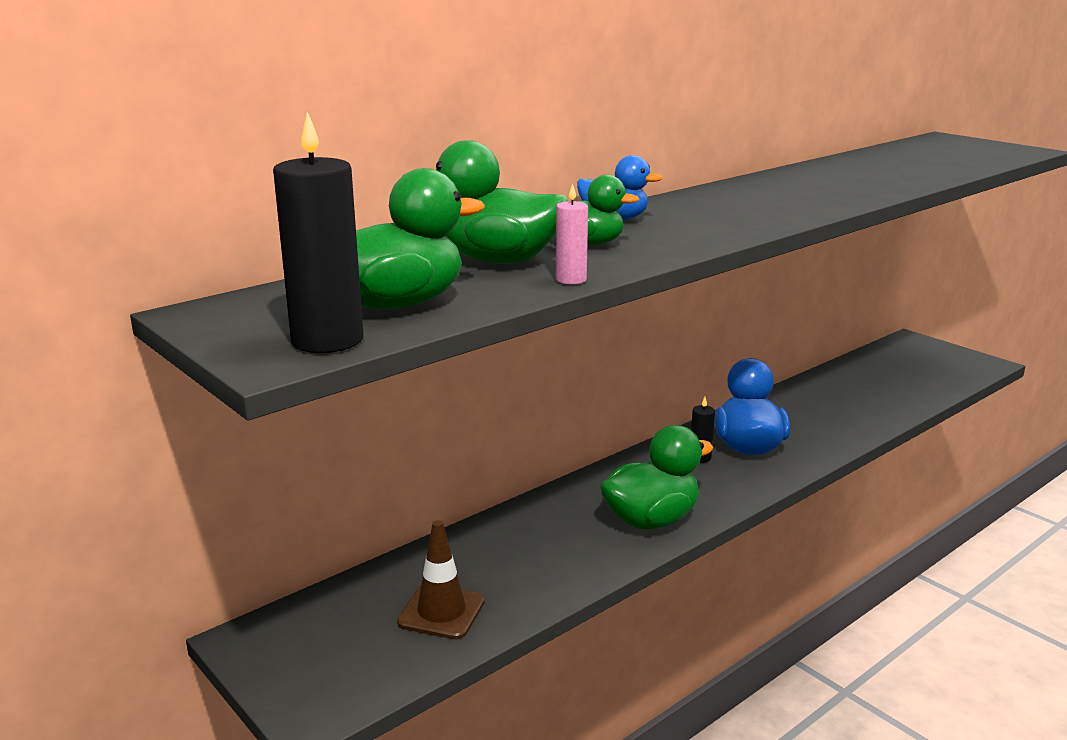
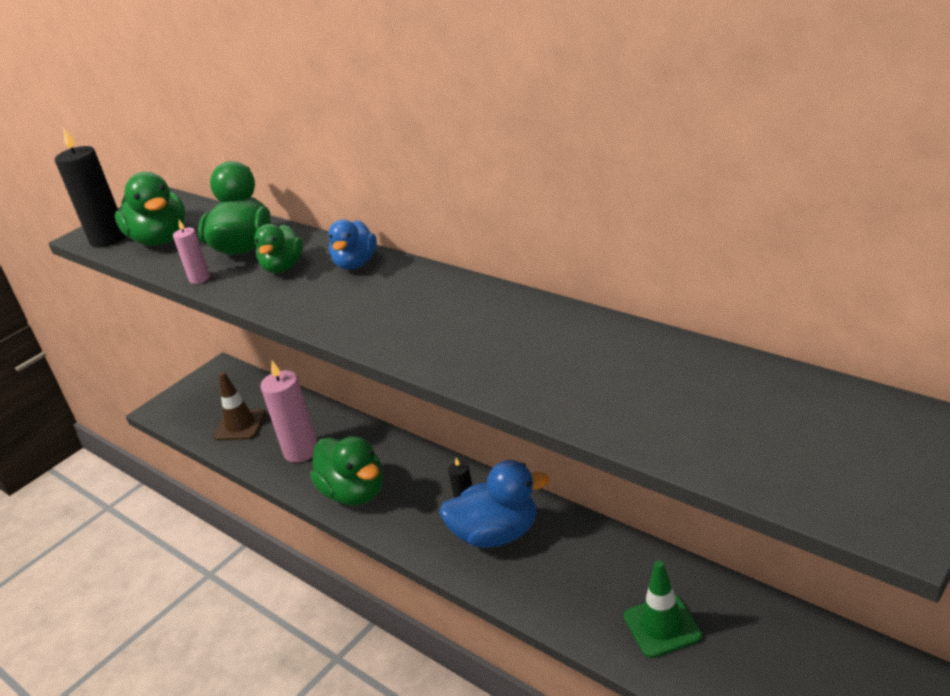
camera: 85 degrees right, 10 degrees up
none -> pink candle [260,361,317,463]
none -> green traffic cone [624,560,702,658]

